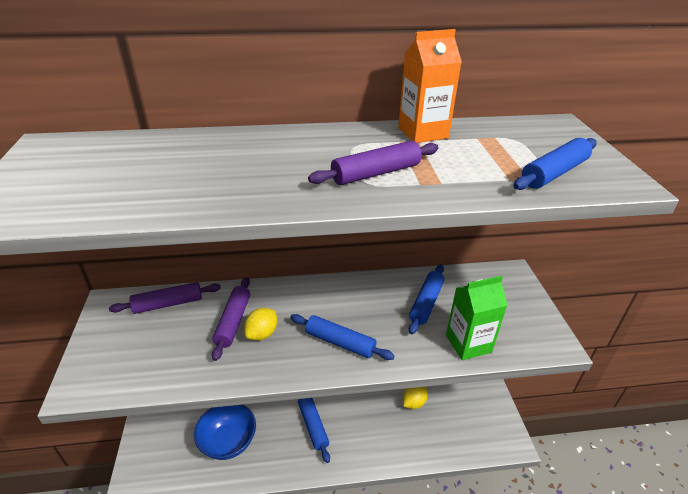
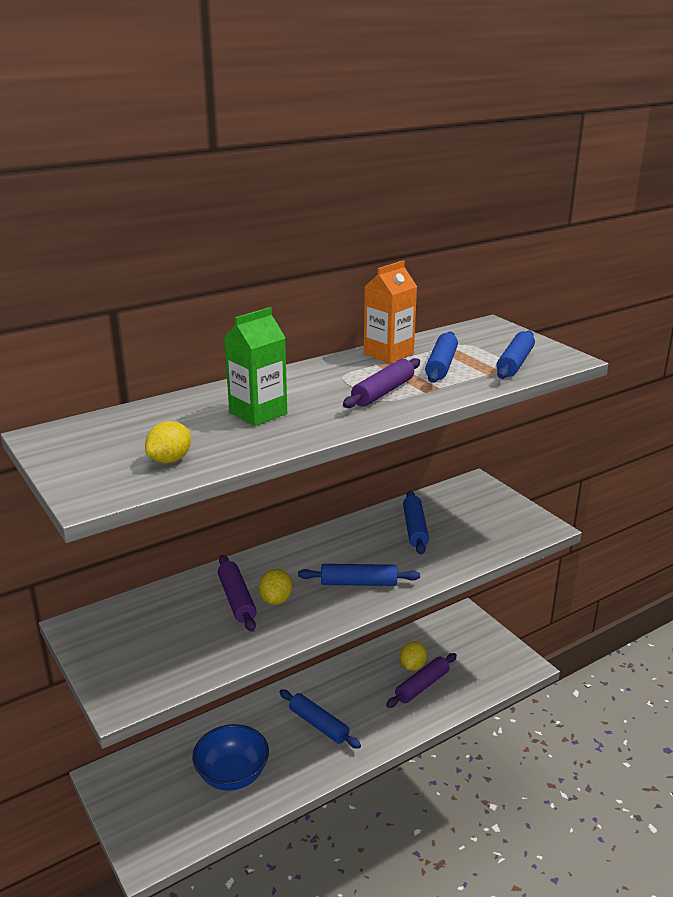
camera: 25 degrees left, 10 degrees down
purple rolling pin [109,282,221,314] -> purple rolling pin moved to [386,653,457,708]
green carton [446,276,508,360] -> green carton moved to [224,307,287,426]
none -> yellow lemon [145,421,191,463]
none -> blue rolling pin [425,332,458,383]

